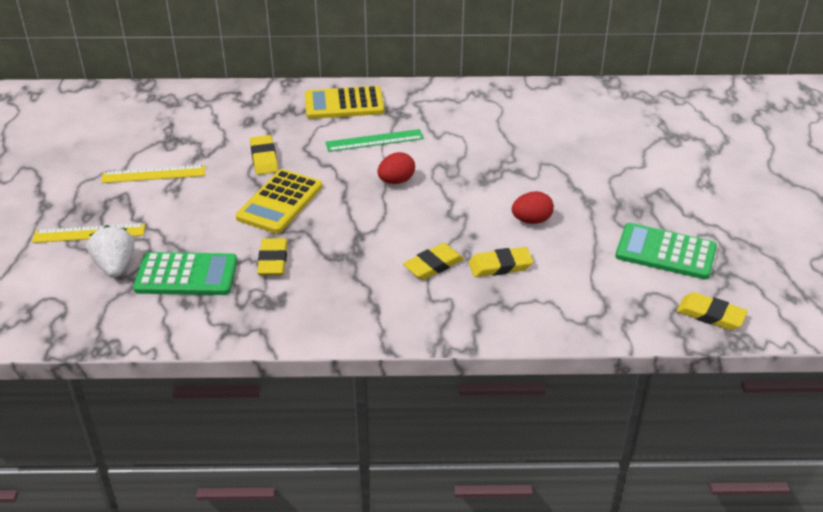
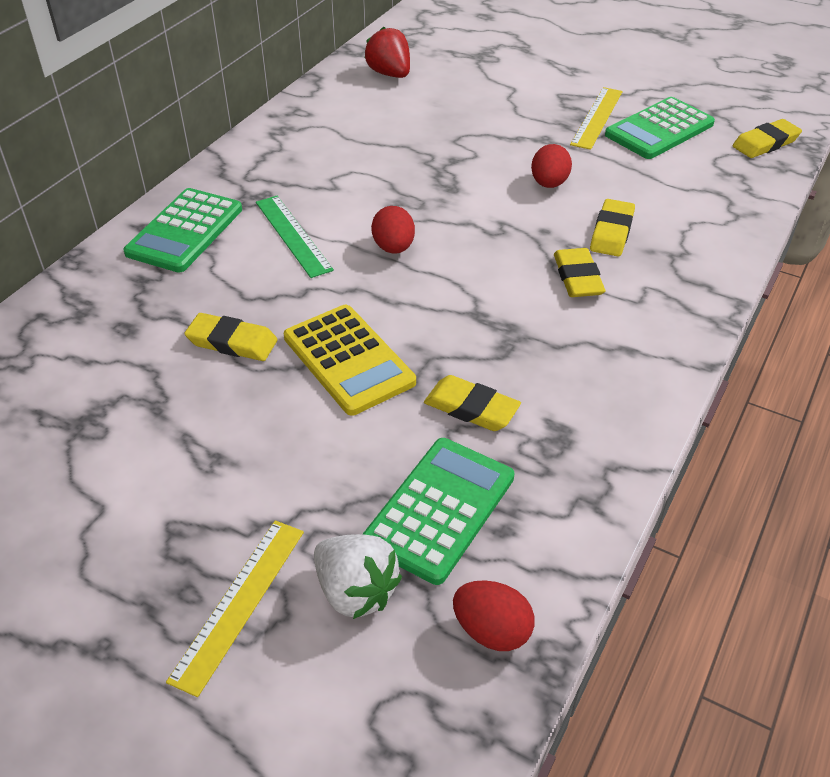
camera: 60 degrees left, 5 degrees up
white strawberry [87,225,135,277] -> white strawberry turned 150 degrees counterclockwise [314,534,402,619]
yellow ruler [101,165,205,183] -> yellow ruler moved to [570,87,623,150]
yellow calculator [305,86,384,119] -> green calculator [123,188,242,272]
green ruler [325,129,424,152] -> green ruler turned 45 degrees counterclockwise [256,196,334,278]
none -> red strawberry [364,27,410,78]
none -> red egg [453,580,535,651]

